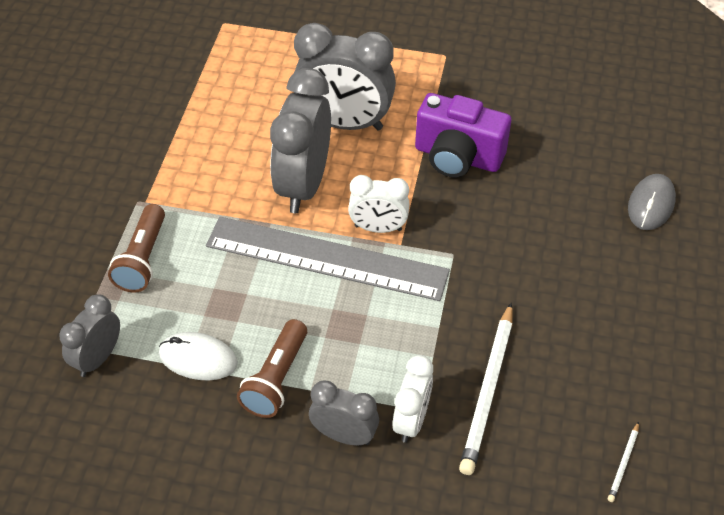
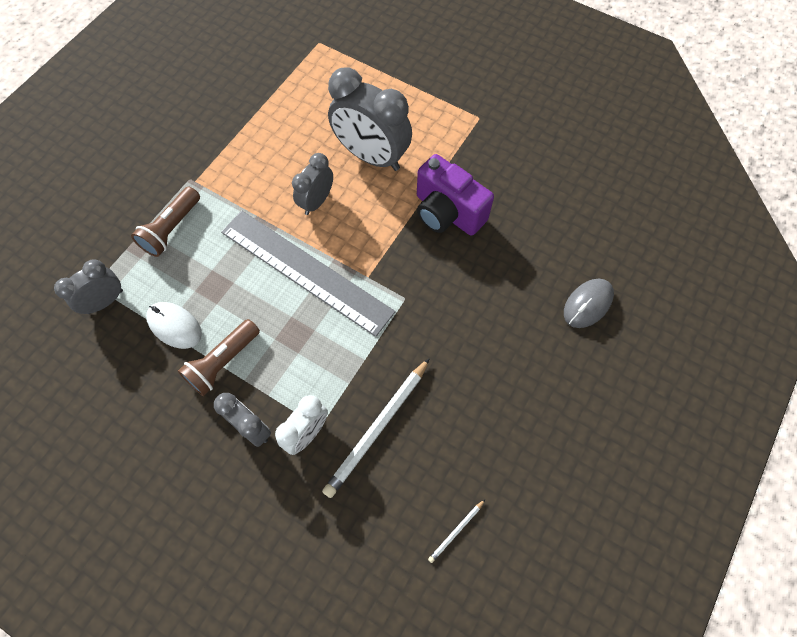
camera: 20 degrees right, 15 degrees up
grey clock [270,68,331,213] -> grey clock [292,153,333,215], size x0.56
white clock [348,175,410,233] -> none

